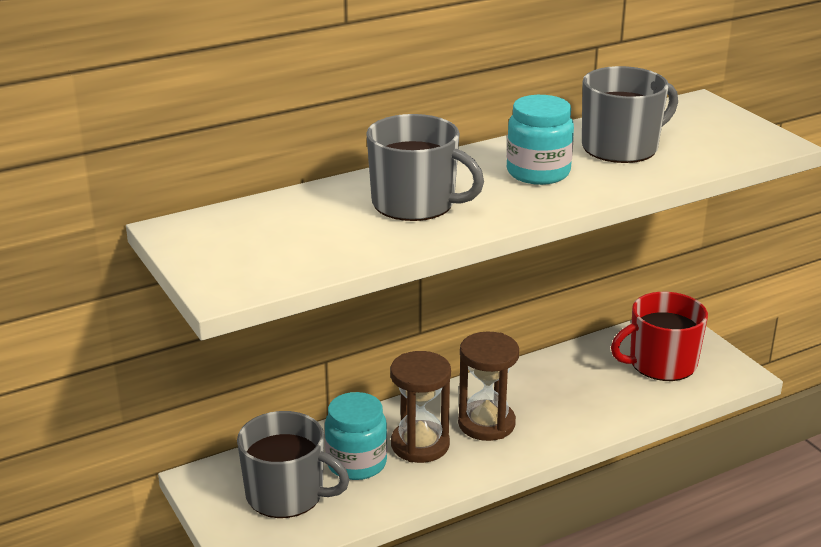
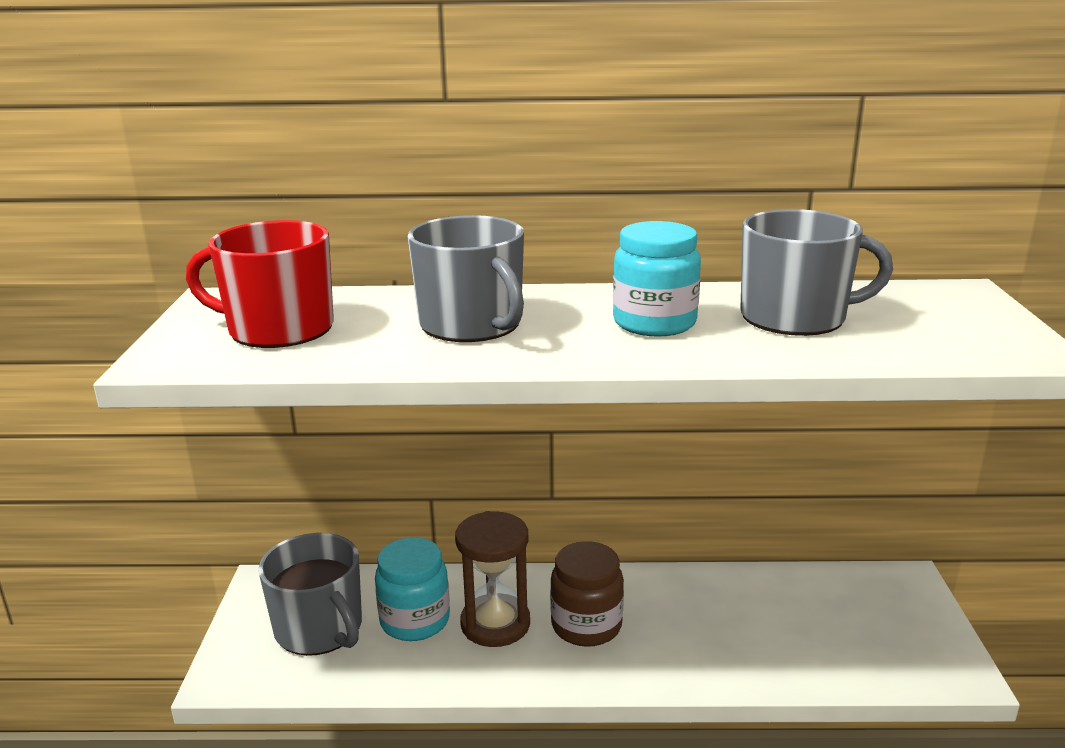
camera: 30 degrees right, 5 degrees down
brown hourglass [458,331,519,441] -> brown jar [550,541,624,647]
red mug [611,292,708,381] -> red mug moved to [186,220,334,348]

